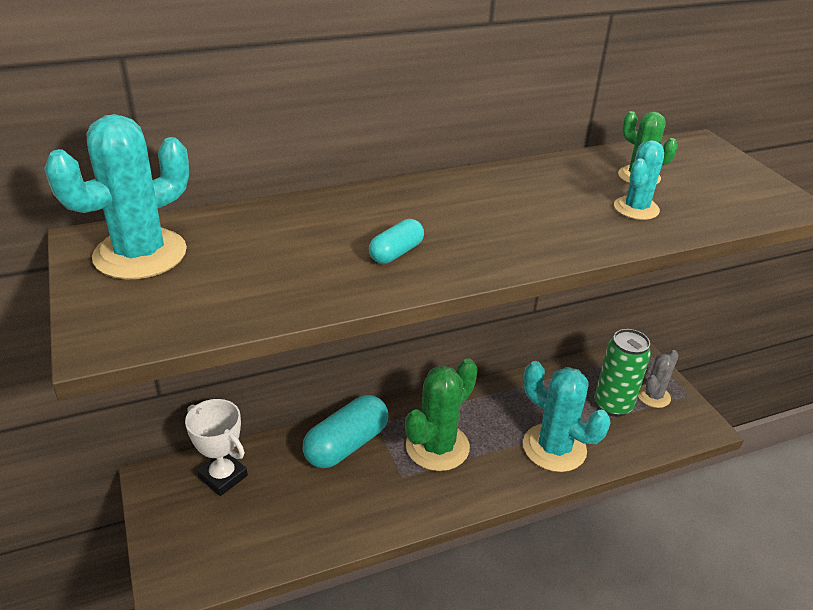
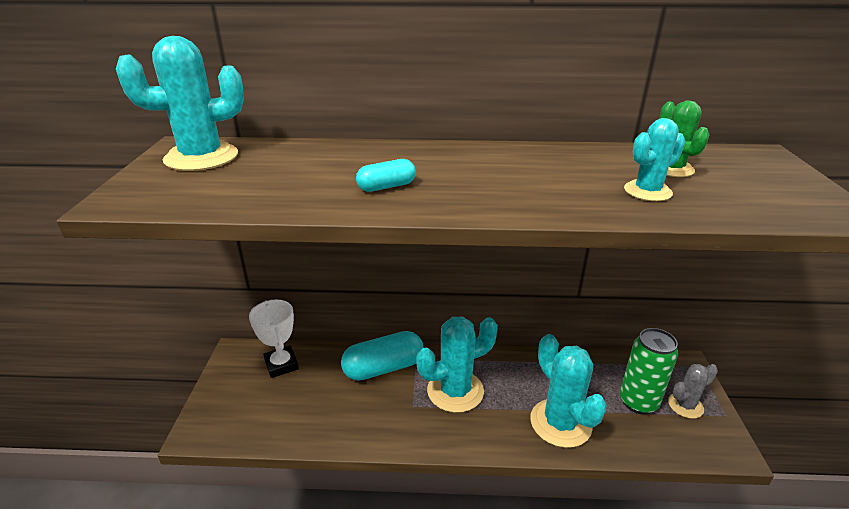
camera: 25 degrees right, 5 degrees down
green cactus [405,358,478,471] -> turquoise cactus [416,317,498,413]

